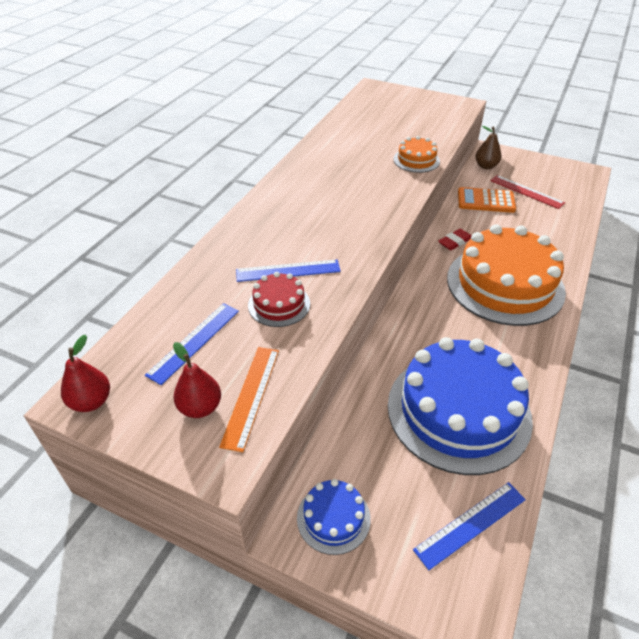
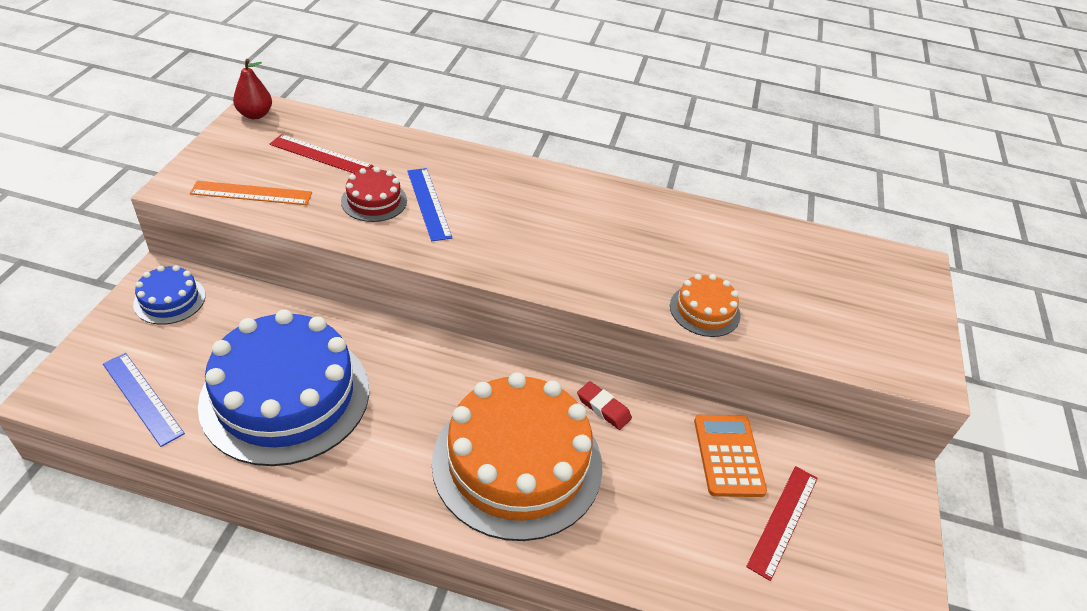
camera: 75 degrees right, 0 degrees up
blue ruler [145,303,239,385] -> red ruler [270,134,373,174]
red pear [173,342,221,418] -> none
brown pear [475,126,502,169] -> none

